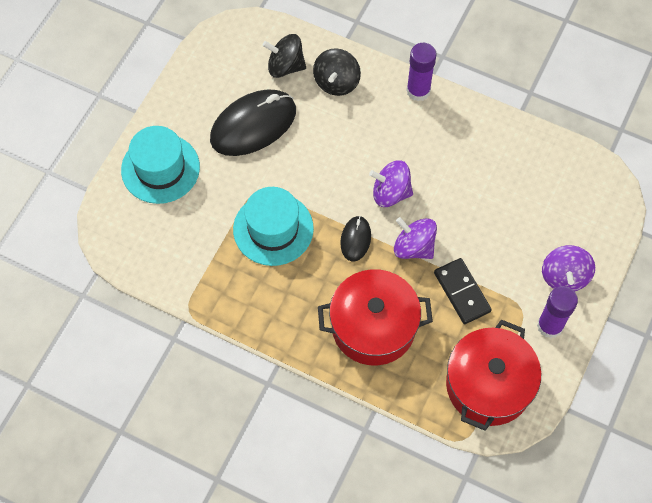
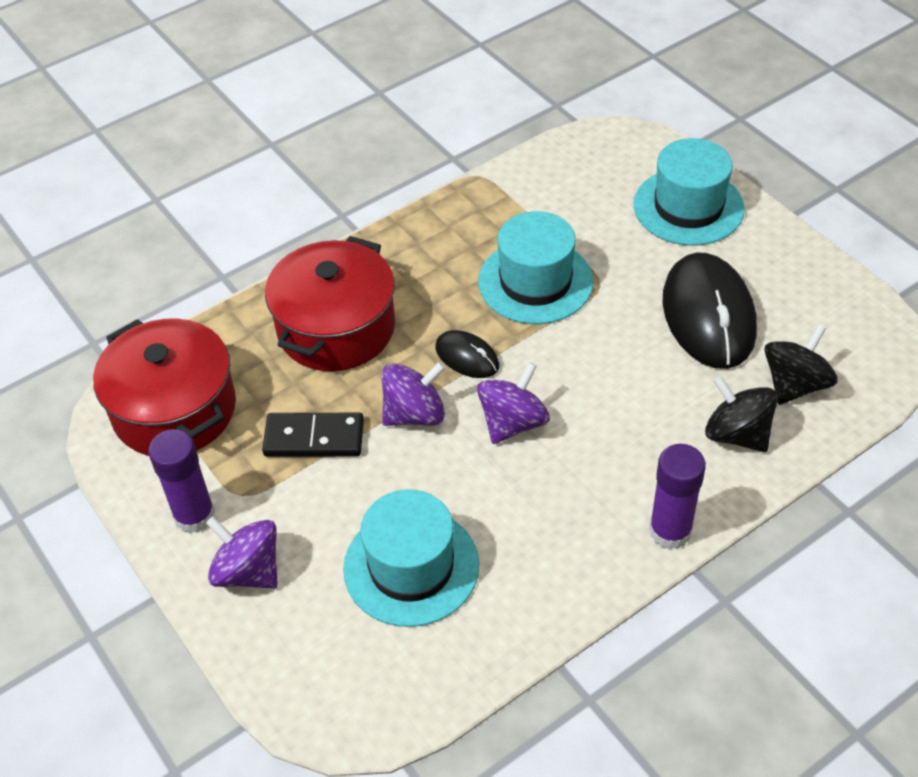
camera: 120 degrees right, 15 degrees down
none -> turquoise hat [343,489,479,627]

